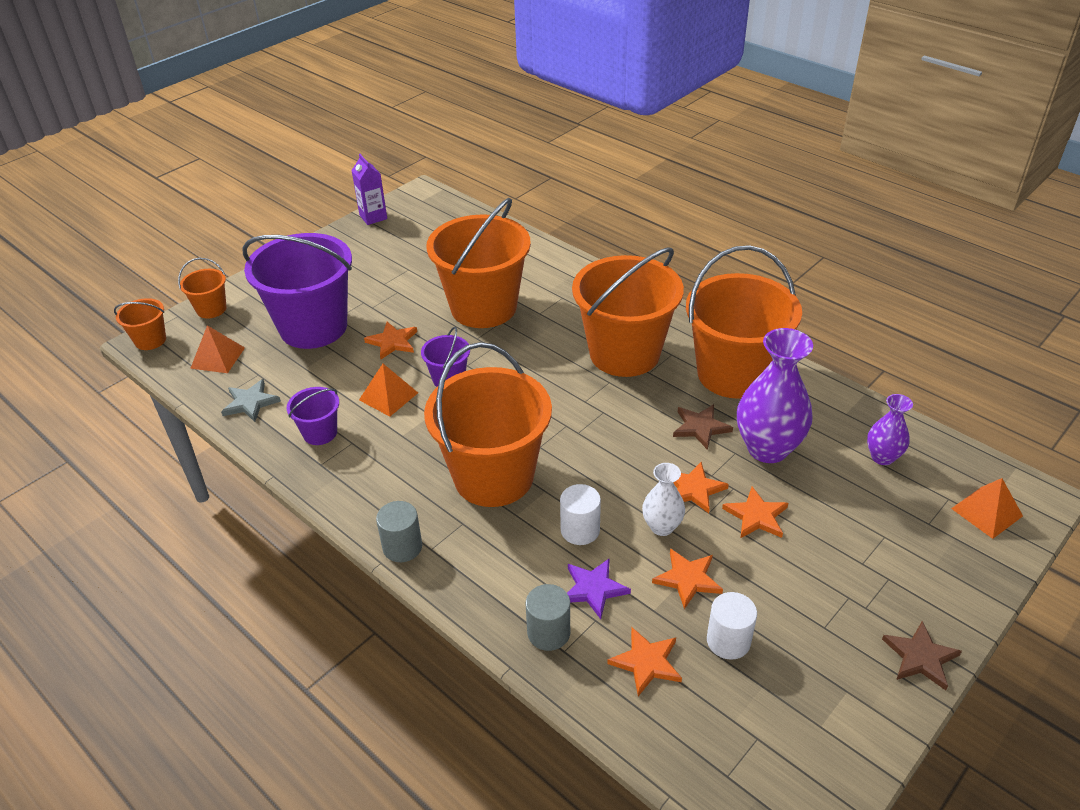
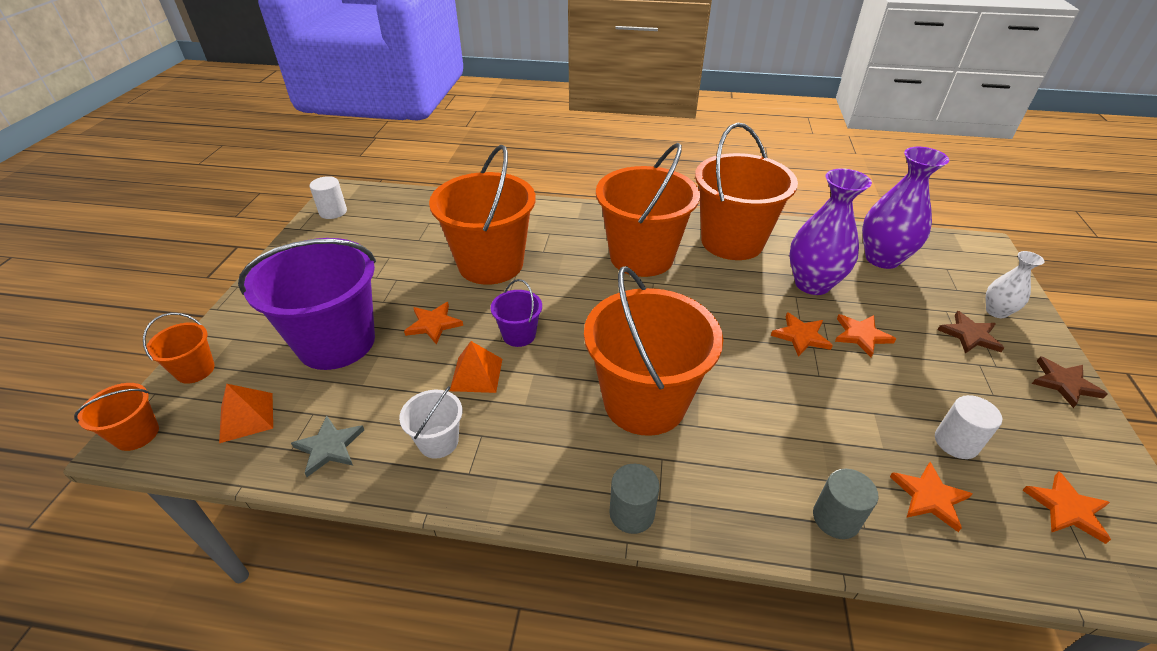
camera: 35 degrees left, 0 degrees up
purple bucket [287,387,339,445] -> white bucket [399,386,462,459]
purple carton [351,154,387,225] -> none
white cylinder [560,484,601,545] -> white cylinder moved to [310,176,347,219]
purple star [567,558,631,619] -> none
white vase [642,463,685,536] -> white vase moved to [986,251,1045,318]
orange star [652,549,723,609] -> orange star moved to [1022,472,1111,544]
brown star [673,404,733,450] -> brown star moved to [938,311,1004,354]
purple vase [867,394,913,465] -> purple vase [862,147,949,269], size x1.85
orange pyramid [951,478,1023,539] -> none

